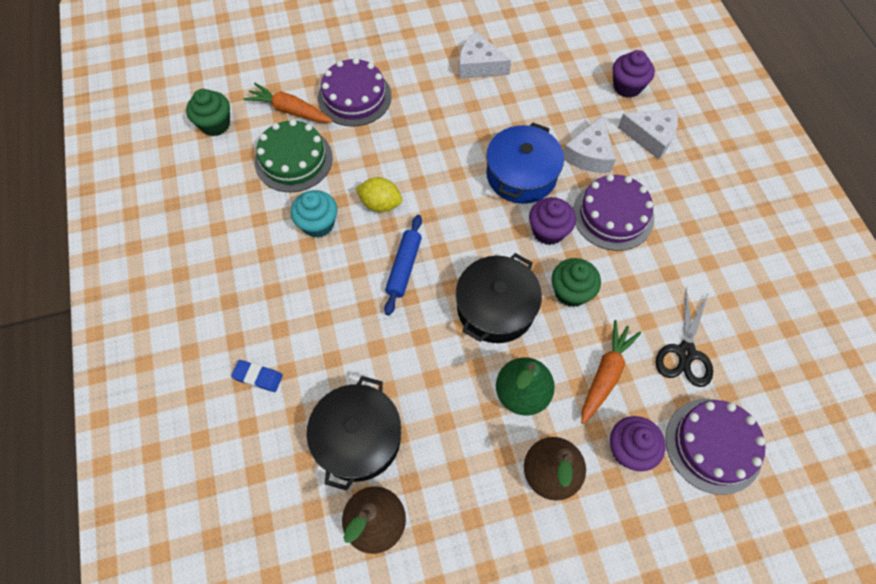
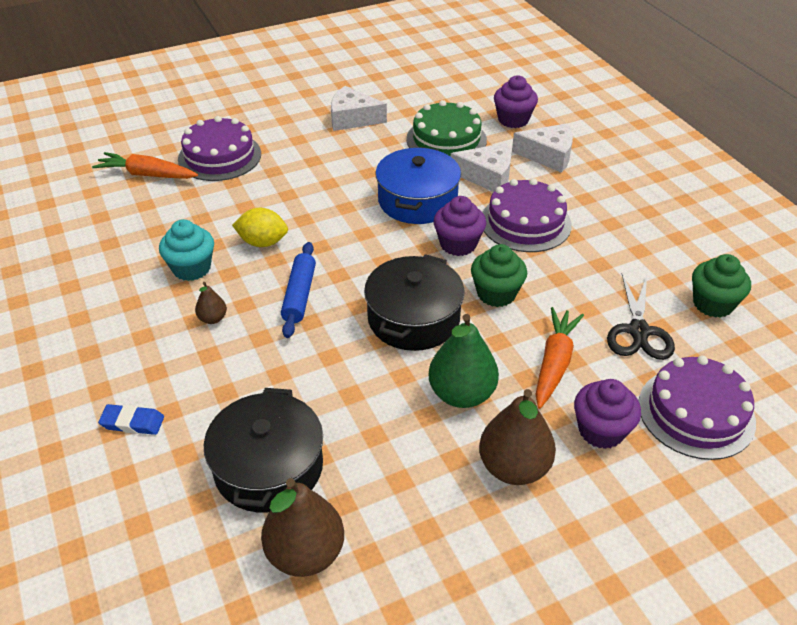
camera: 10 degrees left, 20 degrees down
green cupcake [186,89,230,136] -> green cupcake moved to [692,254,751,318]
green cake [255,119,333,192] -> green cake moved to [406,100,487,157]
white cheese [563,115,616,173] -> white cheese turned 90 degrees counterclockwise [451,143,511,192]
none -> brown pear [195,282,227,324]

